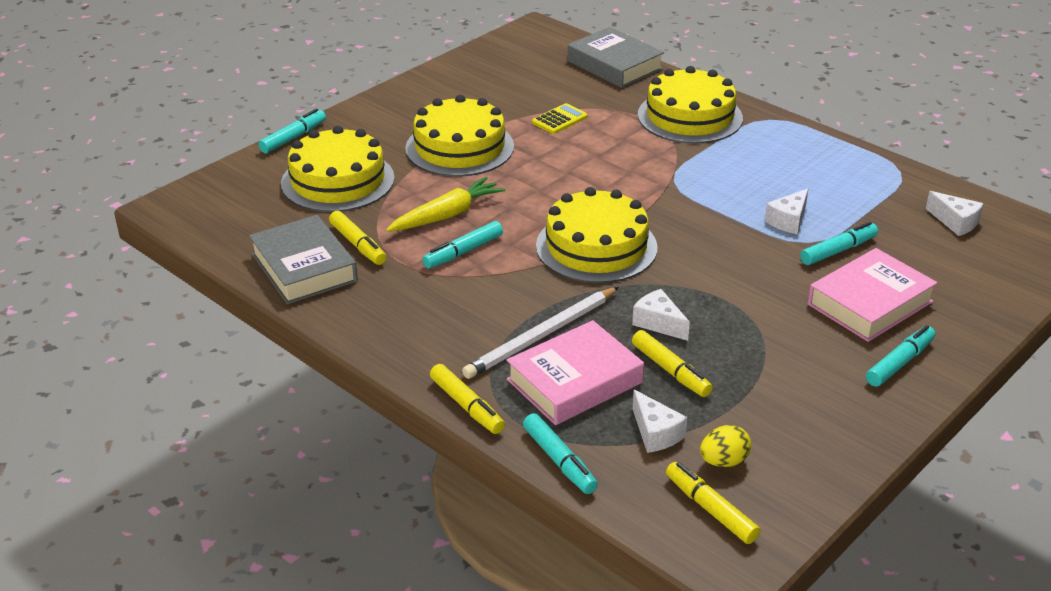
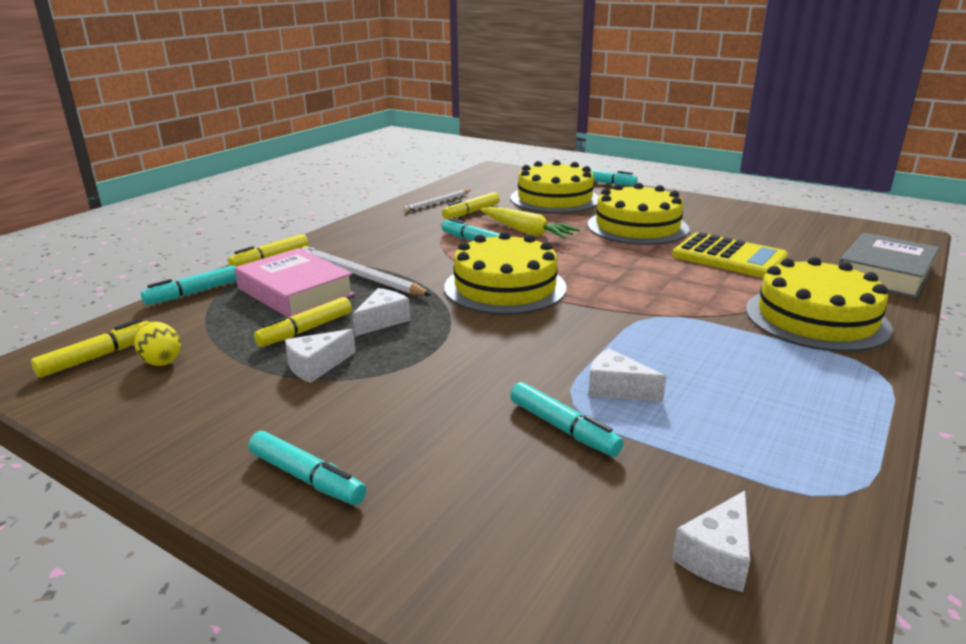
camera: 80 degrees right, 10 degrees down
grey book [249,215,358,304] -> white pencil [403,190,471,212]
yellow calculator [532,103,588,134] -> yellow calculator [672,232,788,278], size x1.85
white cheese [633,390,687,453] -> white cheese moved to [285,329,356,383]
pink book [808,248,938,342] -> none

